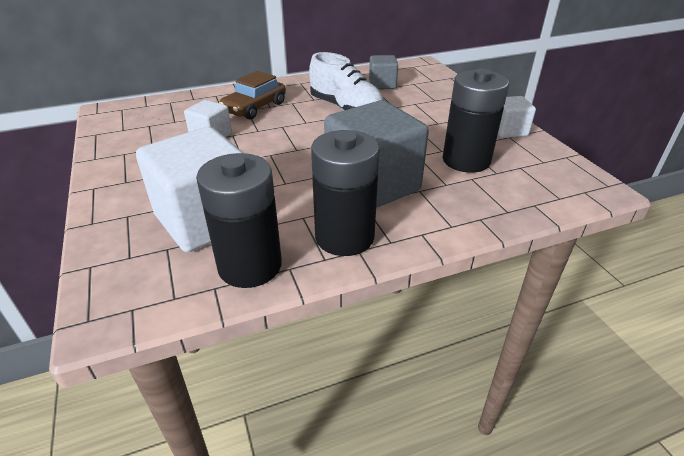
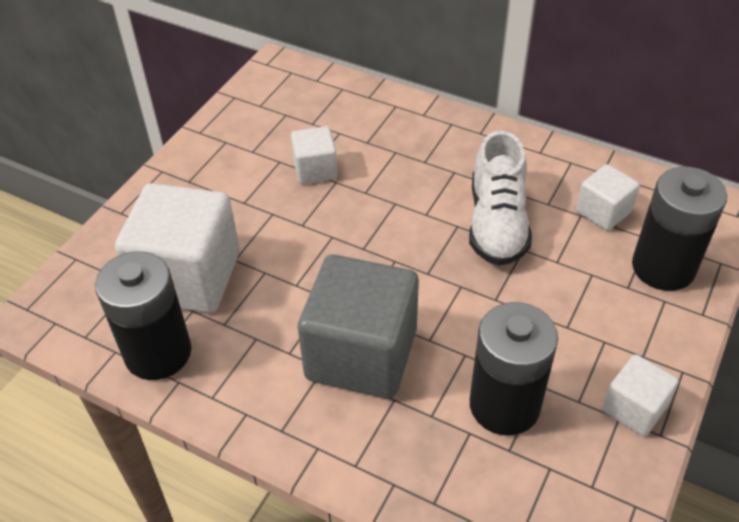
camera: 50 degrees right, 10 degrees up
brown car [220,71,286,120] -> none
black battery [311,130,380,256] -> black battery moved to [632,167,727,291]
grey cube [369,55,398,89] -> white cube [576,164,640,231]

